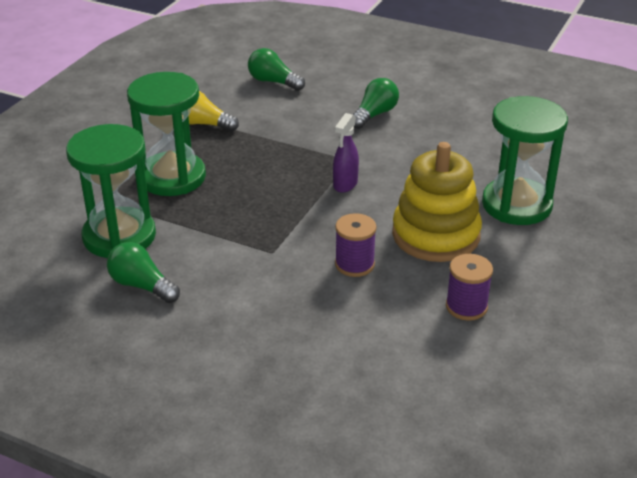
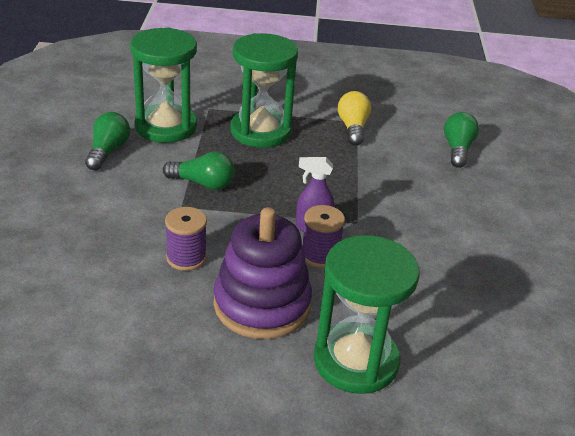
camera: 65 degrees right, 0 degrees up
green light bulb [353,78,399,129] -> green light bulb moved to [163,151,235,190]
yellow stacking toy [392,142,482,262] -> purple stacking toy [214,207,312,339]
purple spool [446,254,493,321] -> purple spool moved to [302,205,345,268]

